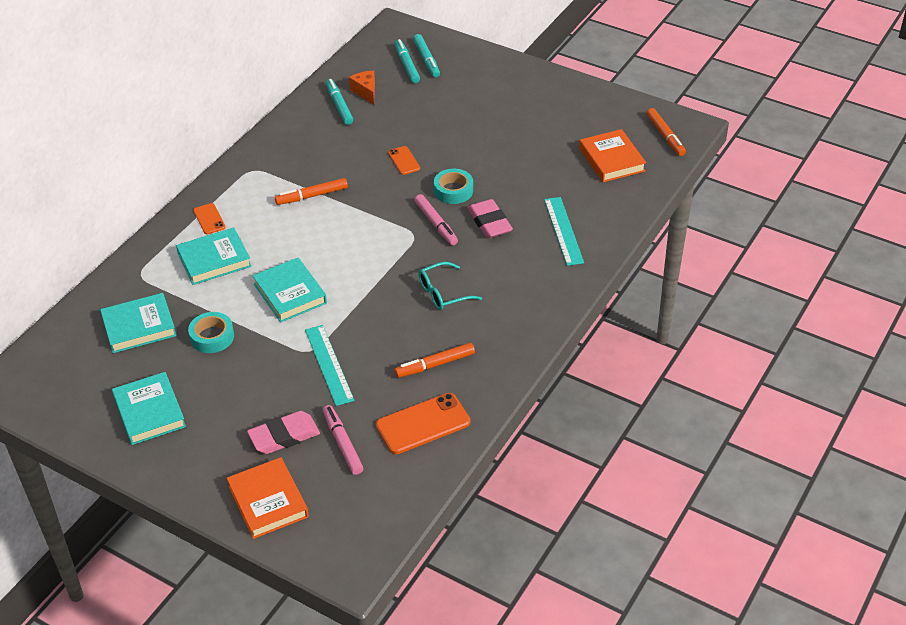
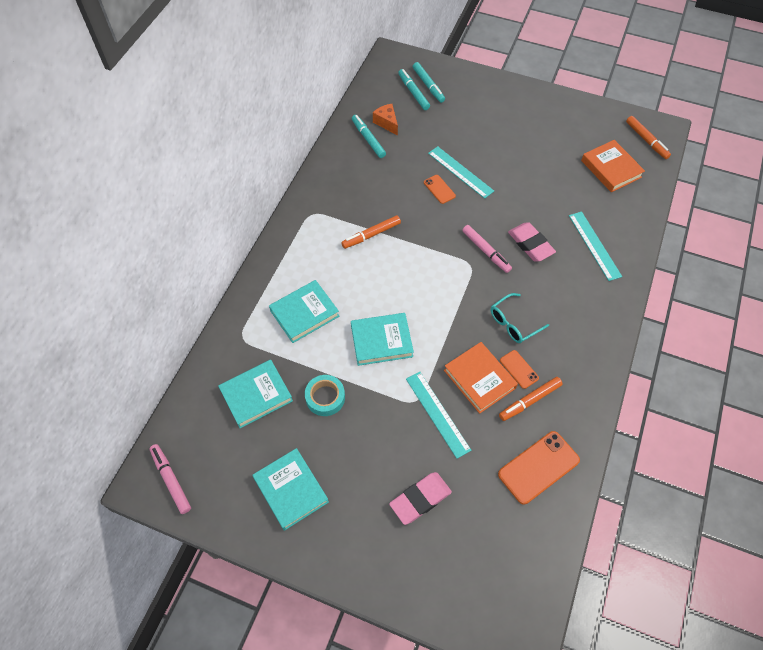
camera: 10 degrees left, 15 degrees up
orange phone [194,203,226,234] -> orange phone moved to [500,350,539,389]
orange book [227,457,309,539] -> orange book moved to [444,342,518,414]
turquoise book [252,258,327,323] -> turquoise book turned 60 degrees counterclockwise [351,313,414,366]
pink marker [323,405,363,475] -> pink marker moved to [149,444,191,514]
turquoise tape [434,169,473,204] -> none
none -> turquoise ruler [428,146,494,199]

